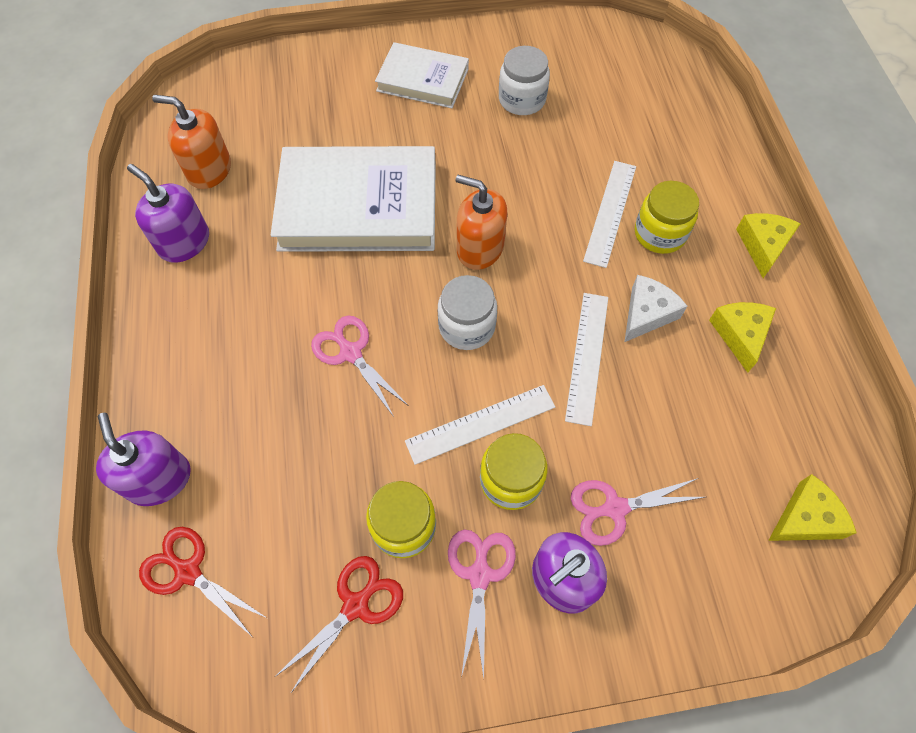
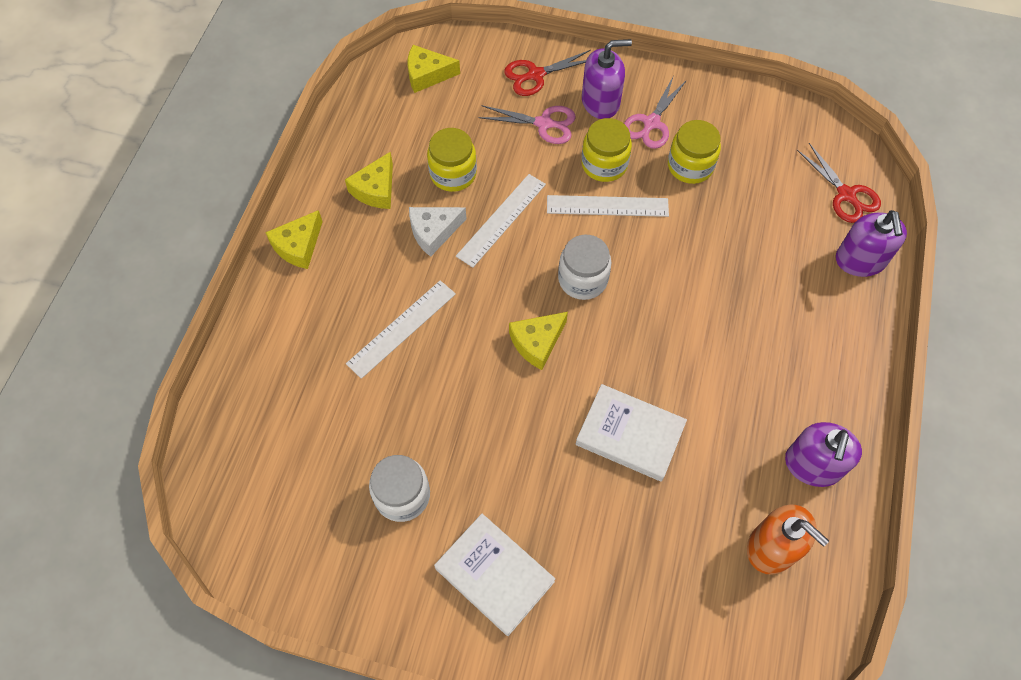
camera: 155 degrees left, 0 degrees up
purple soap dispenser [127,164,209,263] -> purple soap dispenser turned 45 degrees clockwise [785,422,862,487]
white book [271,146,436,252] -> white book [576,384,687,482], size x0.57
red scissors [275,556,403,694] -> red scissors moved to [504,50,591,96]
pink scissors [311,316,409,417] -> none
orange soap dispenser [456,175,507,270] -> yellow cheese [509,312,568,370]
yellow jar [635,181,699,254] -> yellow jar moved to [427,128,477,192]

